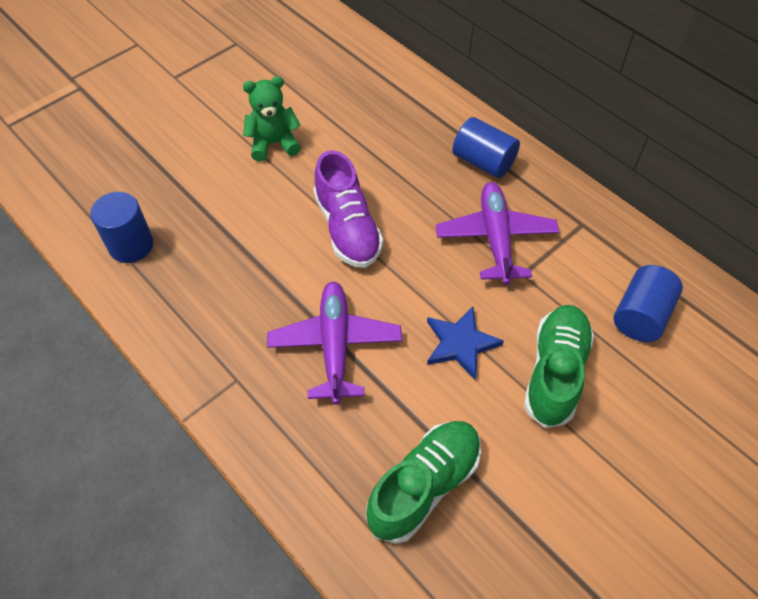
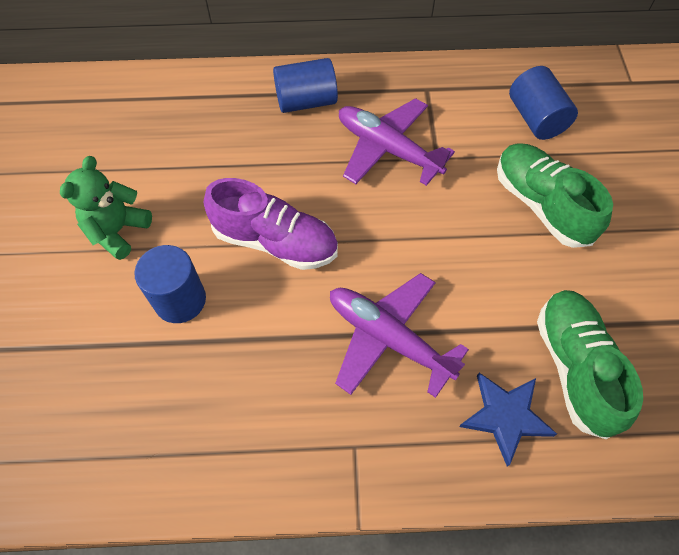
camera: 50 degrees left, 5 degrees up
blue cylinder [90,192,154,263] -> blue cylinder moved to [134,245,206,323]
blue star [427,306,504,380] -> blue star moved to [459,373,557,467]

